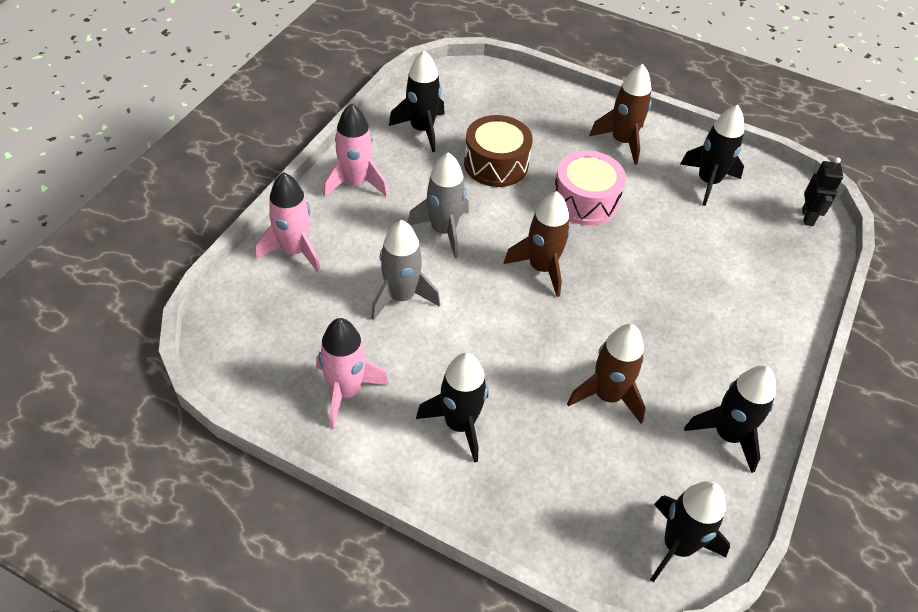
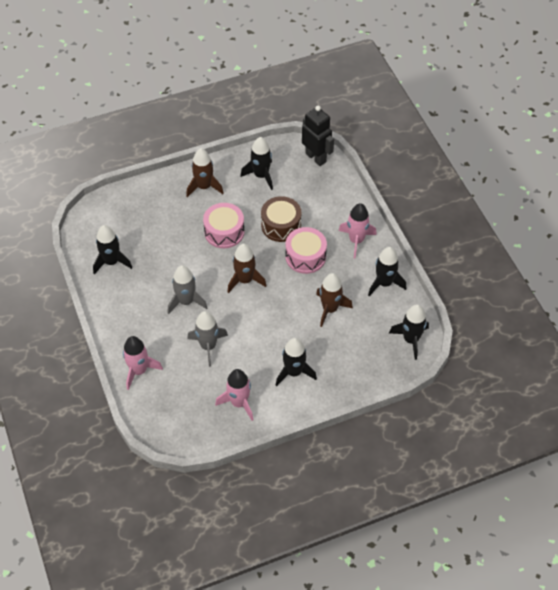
camera: 45 degrees left, 5 degrees up
pink rocket [323,103,388,197] -> pink rocket moved to [339,203,377,259]
brown drum [464,115,533,187] -> brown drum moved to [261,196,301,242]
black robot [802,157,843,226] -> black robot [302,106,334,166], size x1.64
none -> pink drum [285,227,327,274]

